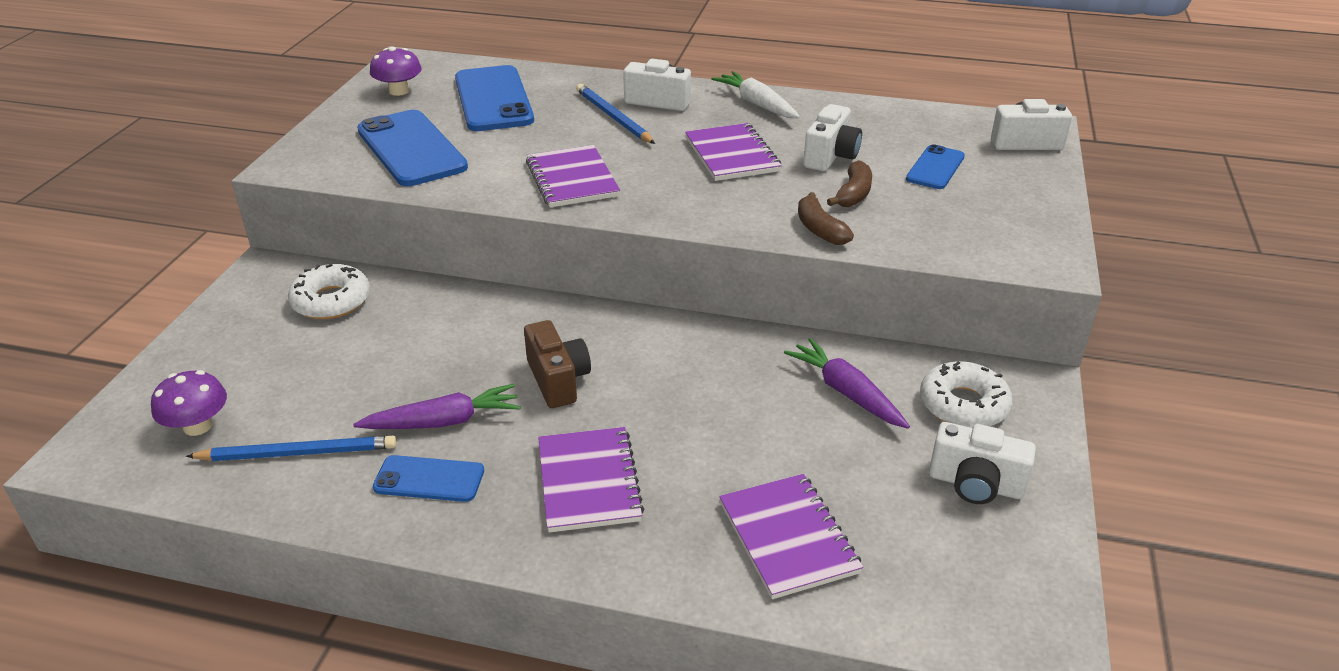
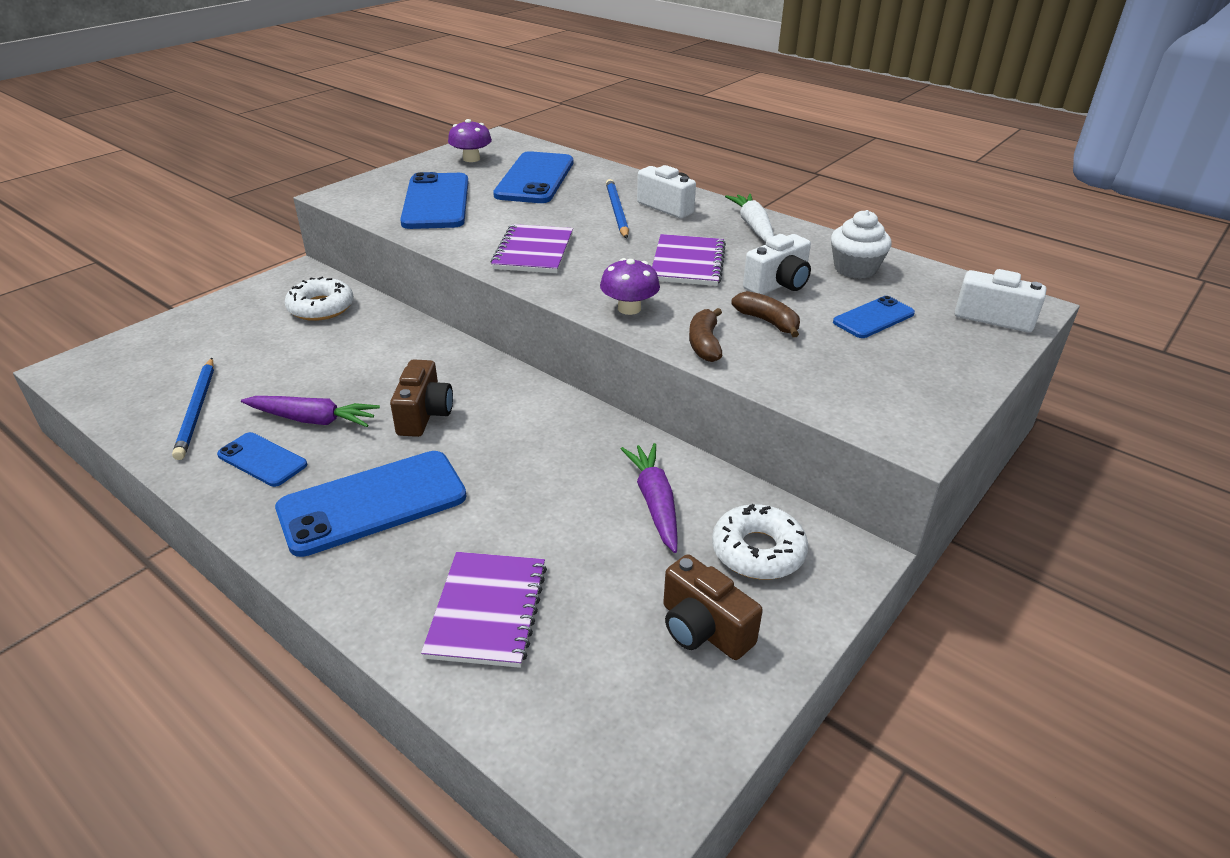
camera: 25 degrees right, 0 degrees up
purple mushroom [151,370,227,436] -> purple mushroom moved to [600,258,660,315]
blue pencil [186,436,397,461] -> blue pencil turned 60 degrees clockwise [172,358,214,460]
purple notebook [538,427,644,533] -> blue phone [275,451,466,557]
brown banana [827,160,872,207] -> brown banana turned 90 degrees counterclockwise [731,291,800,337]
white camera [929,422,1036,504] -> brown camera [663,554,763,660]
none -> white cupcake [831,210,892,279]

